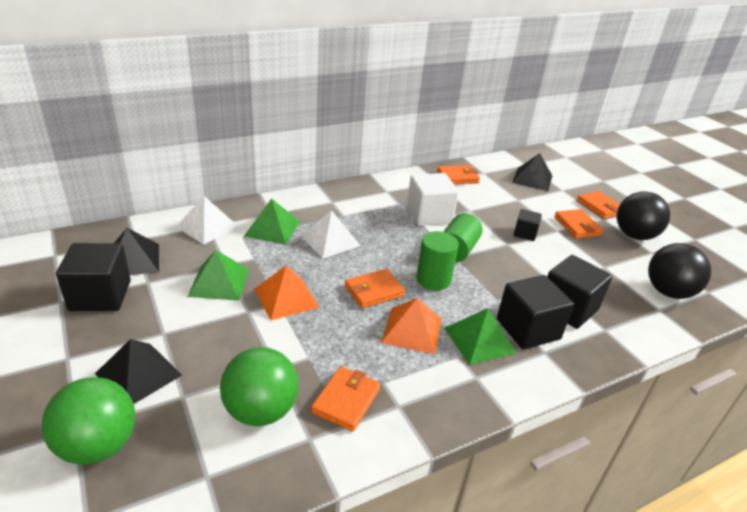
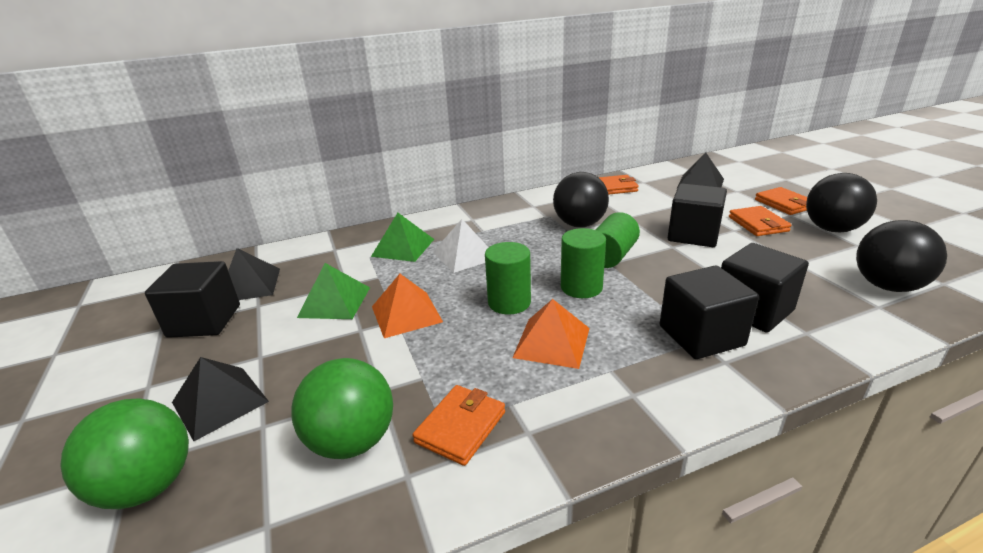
camera: 10 degrees right, 5 degrees down
white pyramid [176,196,239,245] -> none
orange wallet [345,269,405,308] -> green cylinder [485,242,531,315]
white cube [407,173,459,226] -> black ball [553,172,609,227]
green pyramid [444,308,516,365] -> none
black cube [514,209,542,241] -> black cube [668,183,727,247], size x1.82

